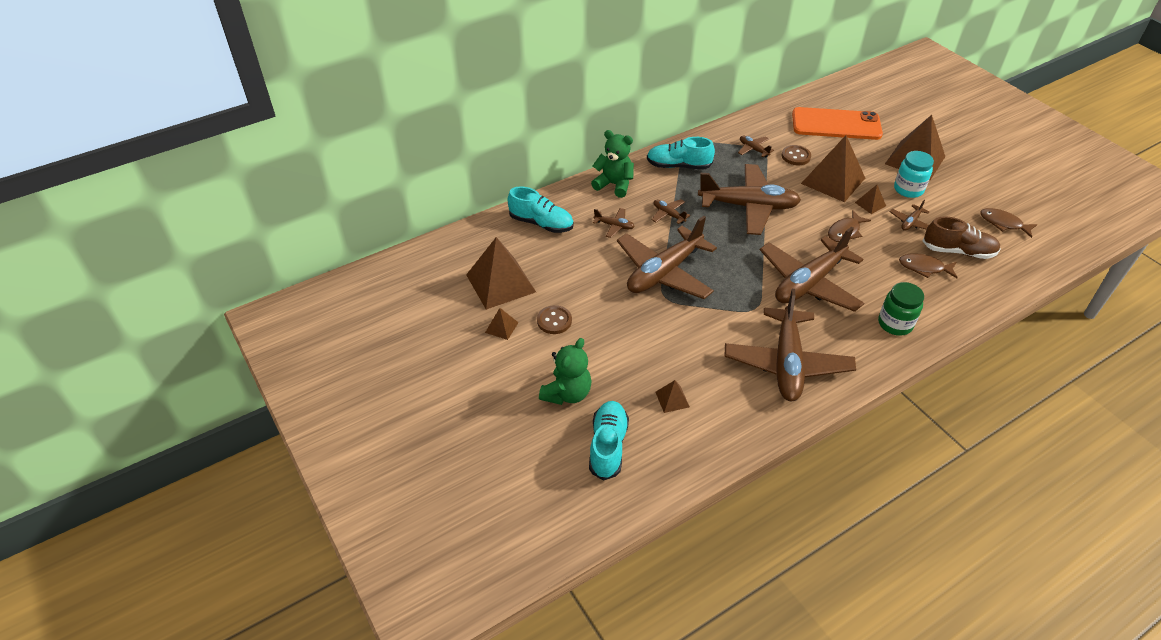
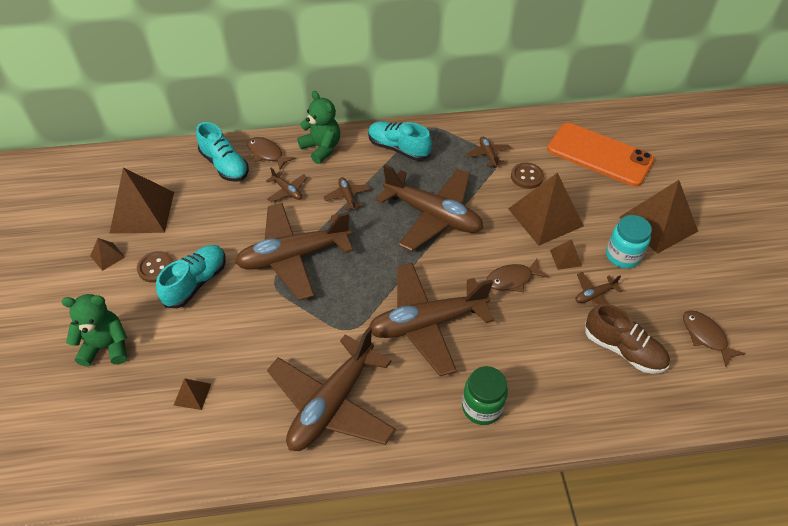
camera: 25 degrees right, 5 degrees up
green teddy bear [539,338,591,405] -> green teddy bear turned 150 degrees counterclockwise [61,294,127,367]
turquoise shoe [589,401,629,481] -> turquoise shoe moved to [156,245,226,308]
brown fish [899,253,958,278] -> brown fish moved to [247,137,296,170]

